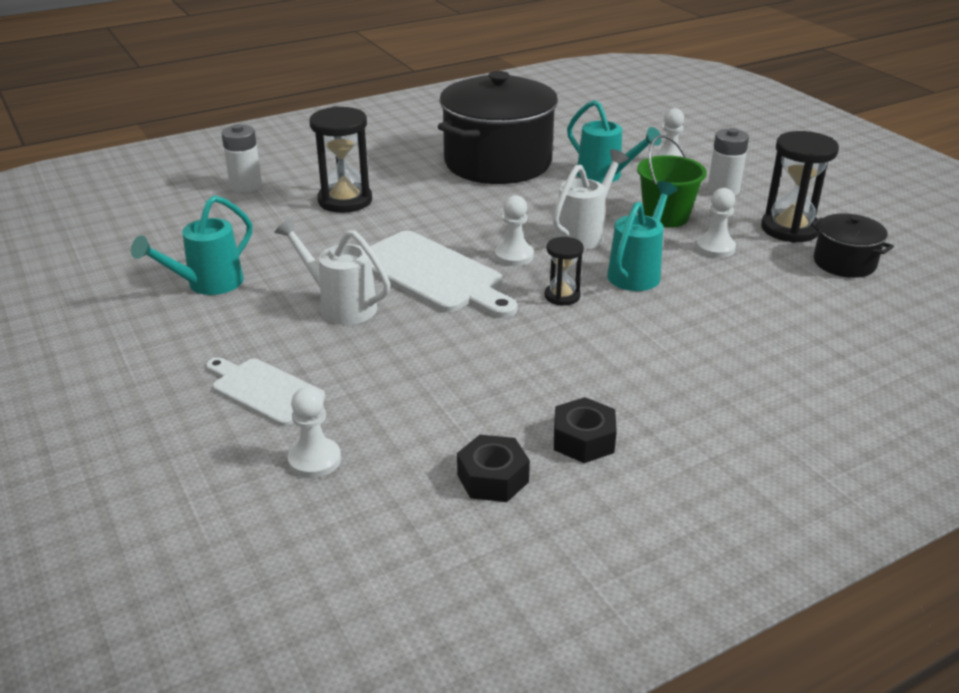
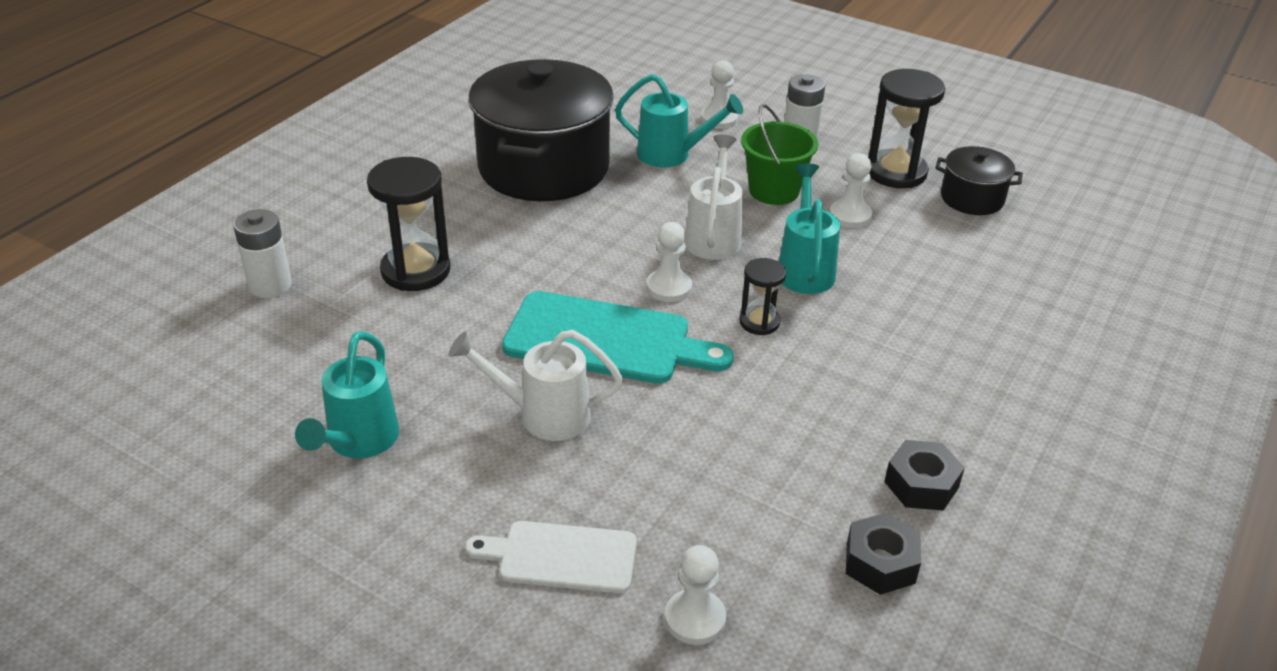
camera: 30 degrees left, 5 degrees up
white cutting board [370,231,518,318] -> turquoise cutting board [502,291,734,384]

